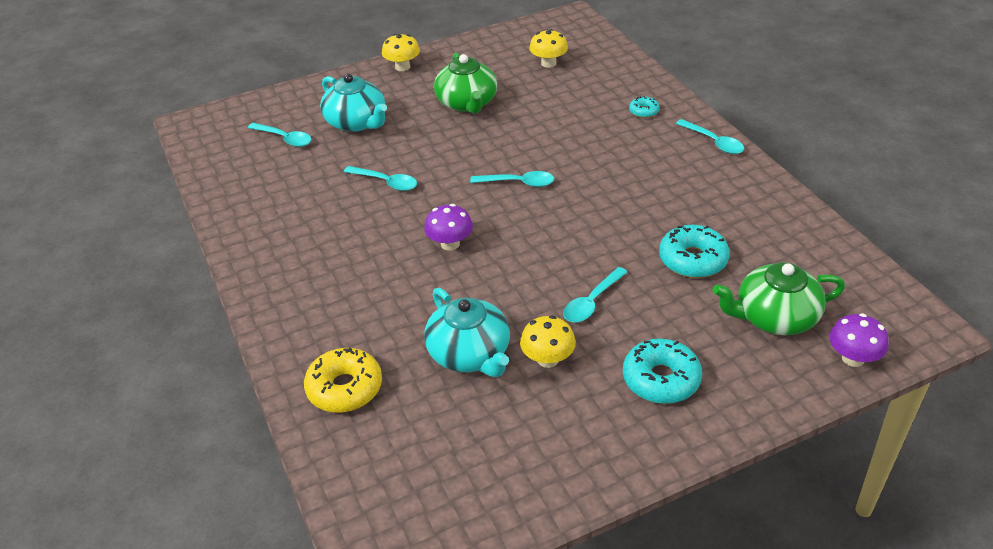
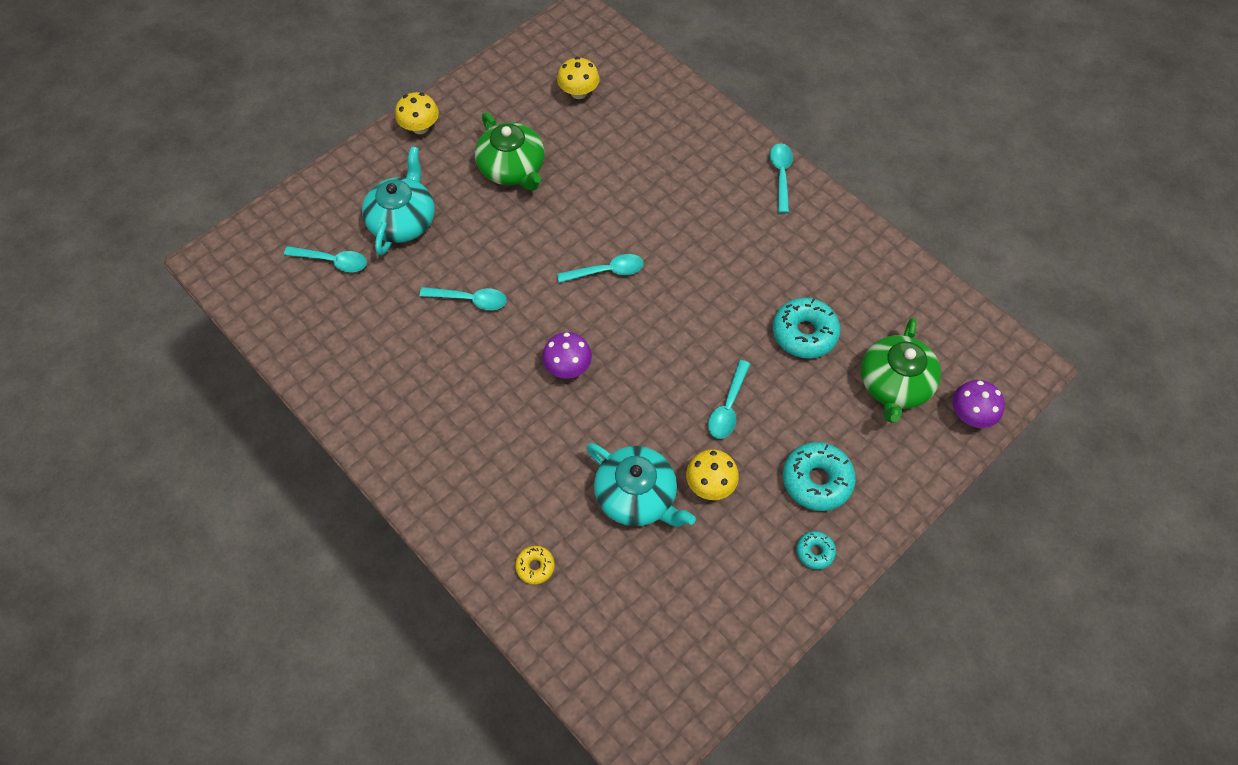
camera: 20 degrees left, 20 degrees up
yellow donut [304,348,382,413] -> yellow donut [515,546,555,585], size x0.53
turquoise teapot [320,74,387,132] -> turquoise teapot turned 105 degrees counterclockwise [362,146,435,255]
turquoise donut [629,96,660,118] -> turquoise donut moved to [797,531,836,570]
turquoise spoon [676,119,744,154] -> turquoise spoon turned 120 degrees counterclockwise [770,143,793,213]
green teapot [712,262,845,335] -> green teapot turned 45 degrees counterclockwise [861,318,941,423]

